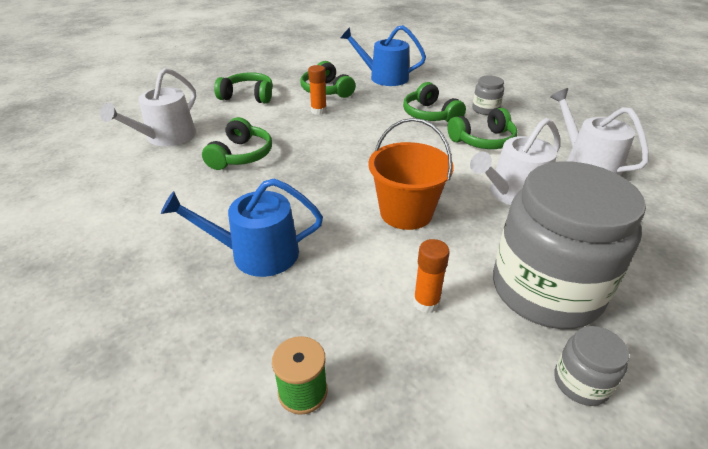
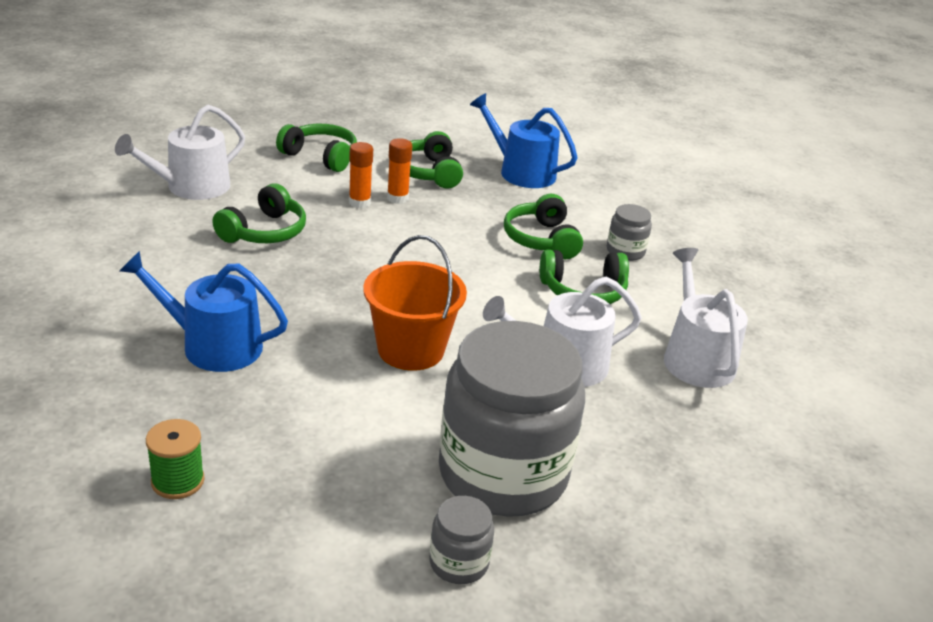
camera: 15 degrees right, 5 degrees down
orange glue stick [413,239,450,313] -> orange glue stick moved to [349,142,373,208]

